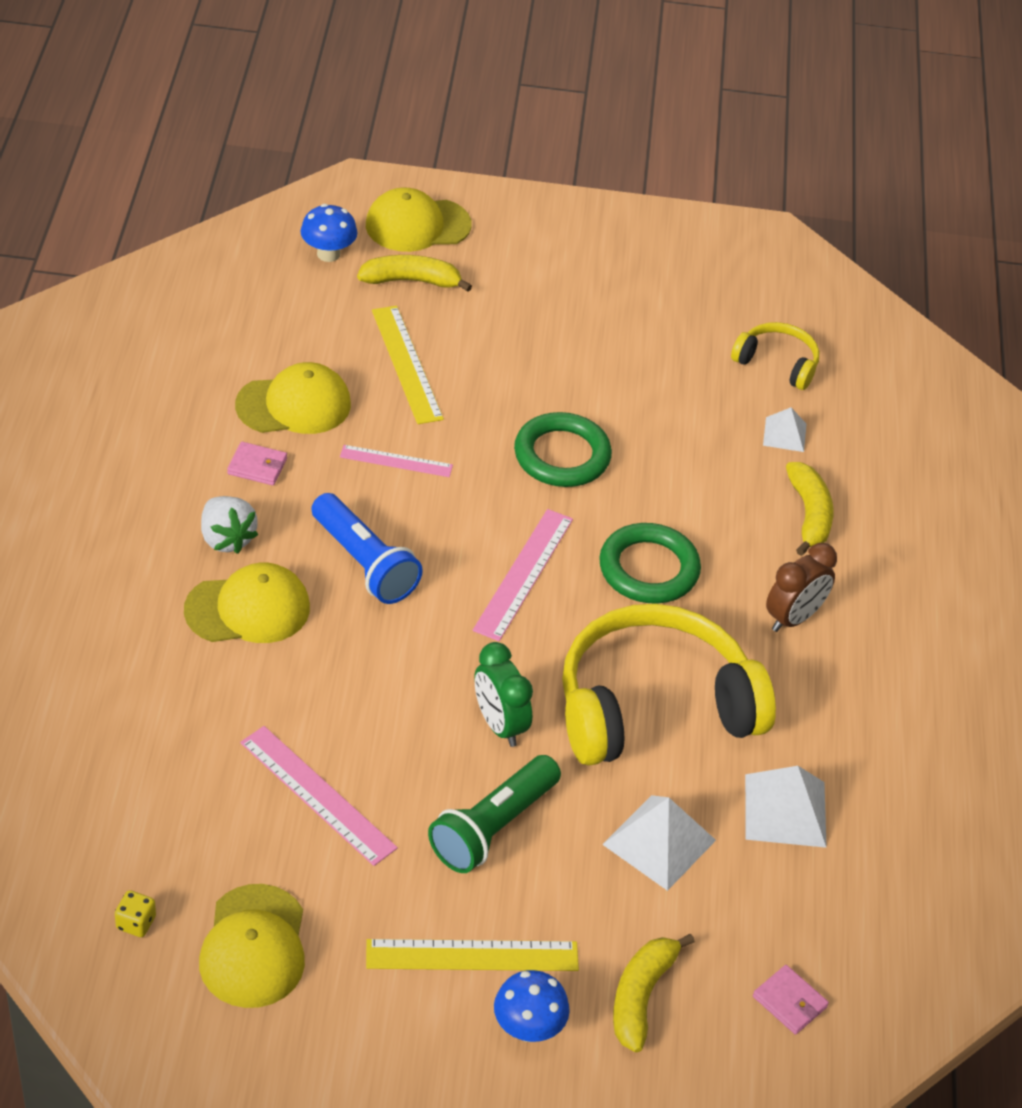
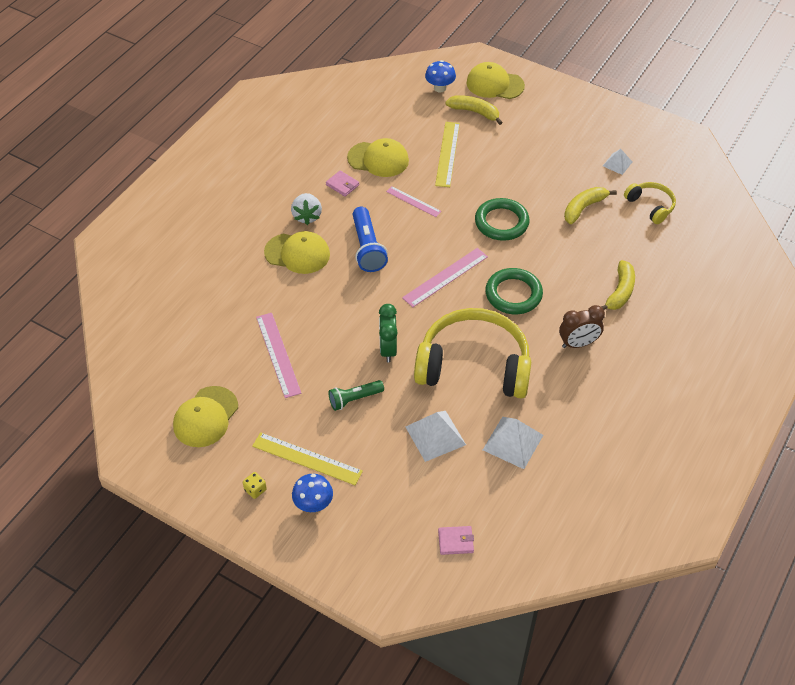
camera: 30 degrees right, 5 degrees up
yellow dice [115,890,156,937] -> yellow dice moved to [243,472,267,499]
green flashlight [428,755,561,873] -> green flashlight [328,380,384,411], size x0.65
yellow banana [613,934,695,1052] -> yellow banana moved to [564,187,617,224]
pink wallet [753,965,829,1035] -> pink wallet turned 75 degrees counterclockwise [438,526,474,555]
white pyramid [763,408,807,452] -> white pyramid moved to [603,149,632,175]

